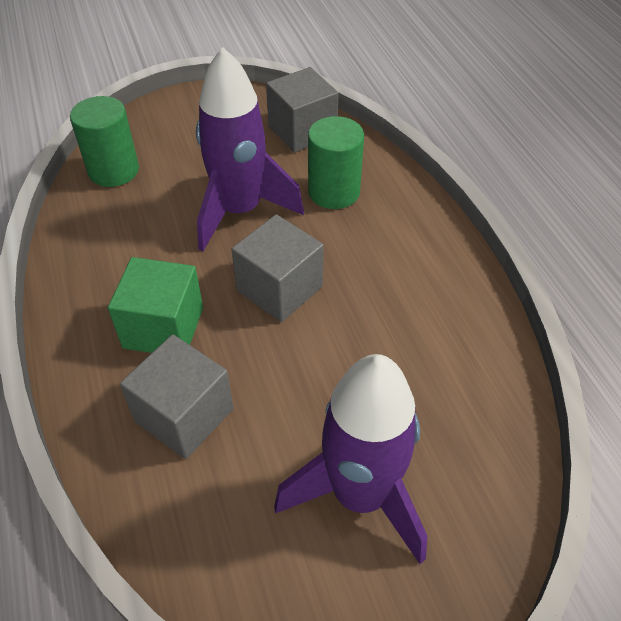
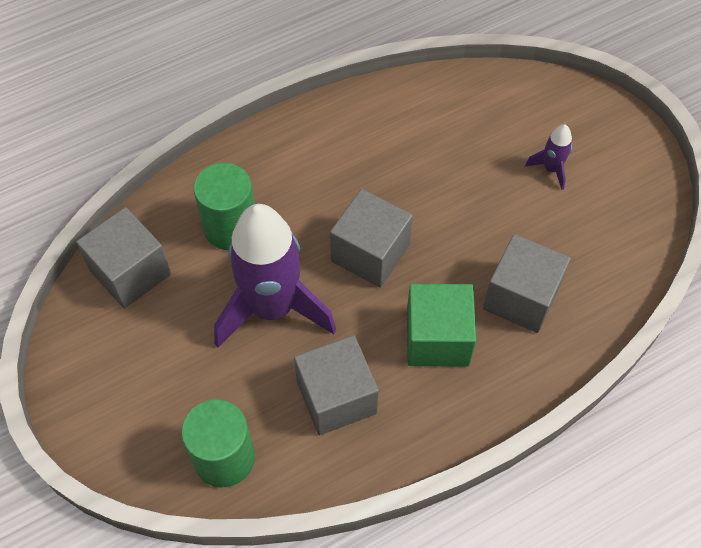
camera: 100 degrees left, 10 degrees up
purple rocket [274,354,427,564] -> purple rocket [525,125,572,190], size x0.42
none -> grey cube [294,335,379,435]

